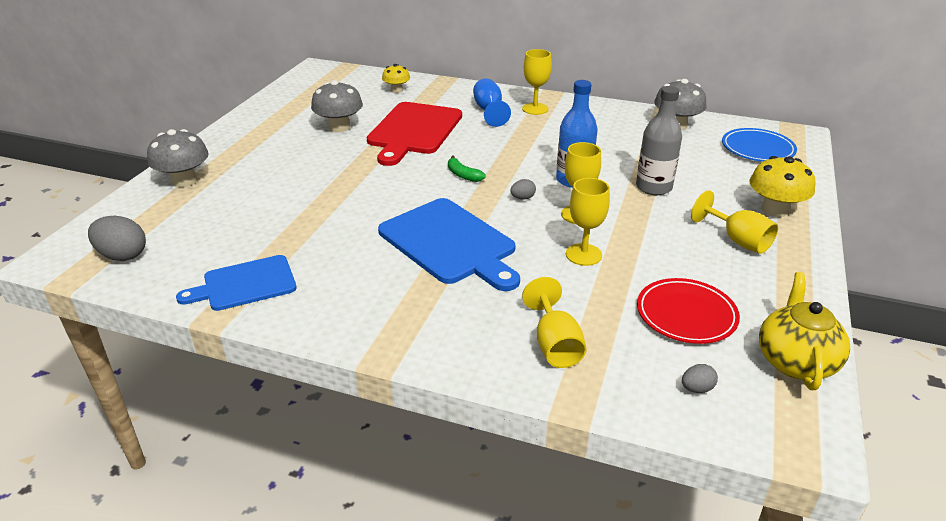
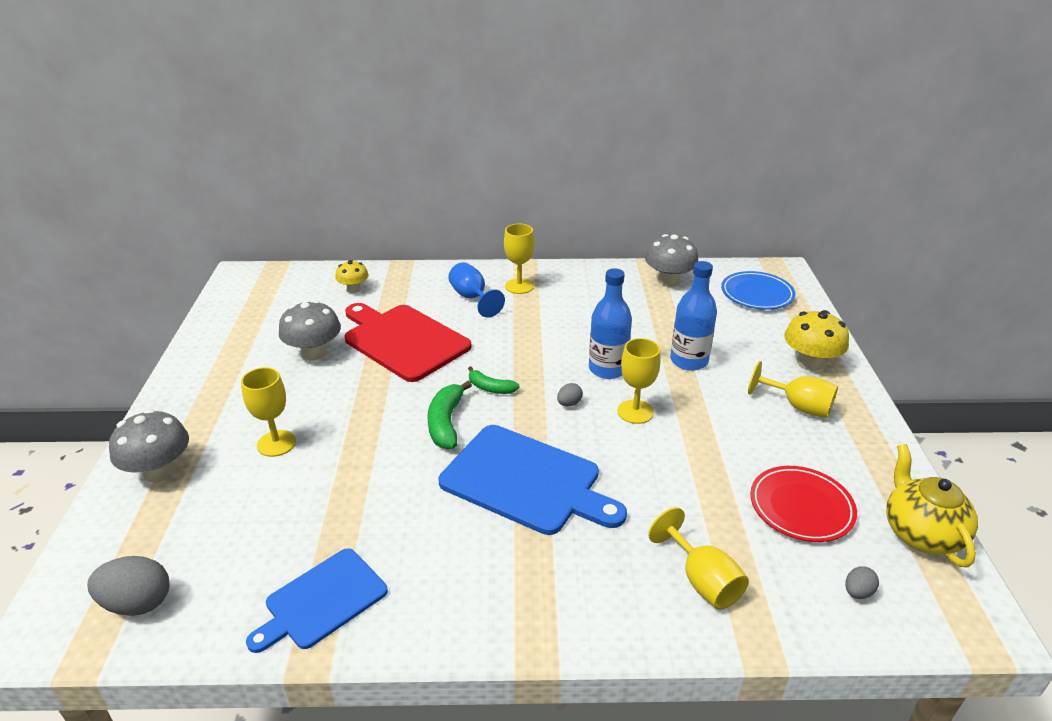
camera: 20 degrees left, 0 degrees up
red cutting board [367,102,462,166] -> red cutting board turned 135 degrees clockwise [344,303,472,382]
yellow goblet [566,178,610,266] -> yellow goblet moved to [241,367,296,457]
grey bottle [636,86,682,195] -> blue bottle [670,261,717,371]
none -> green banana [427,380,472,449]

